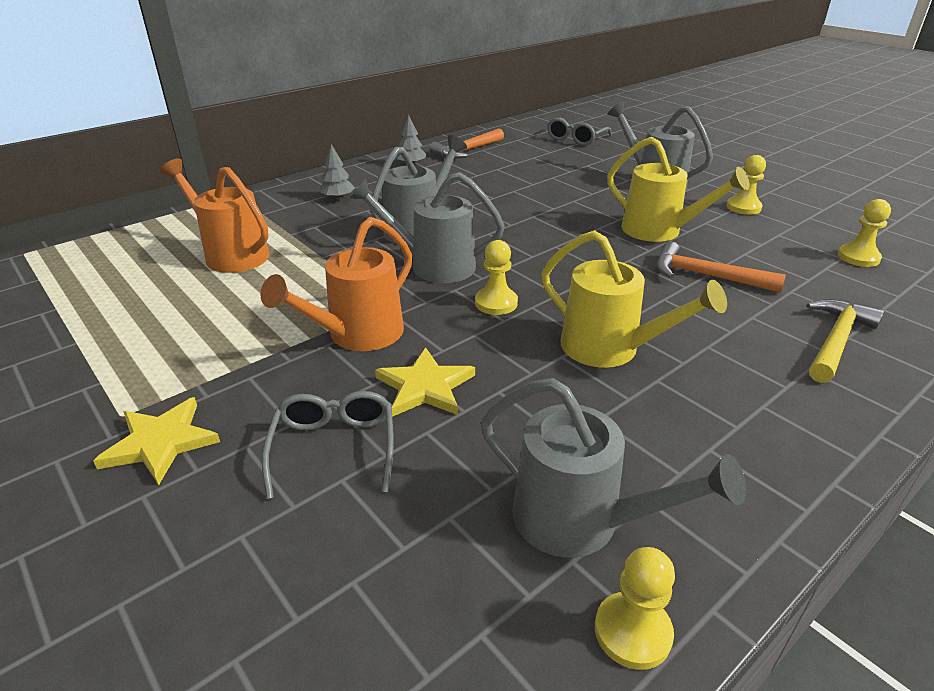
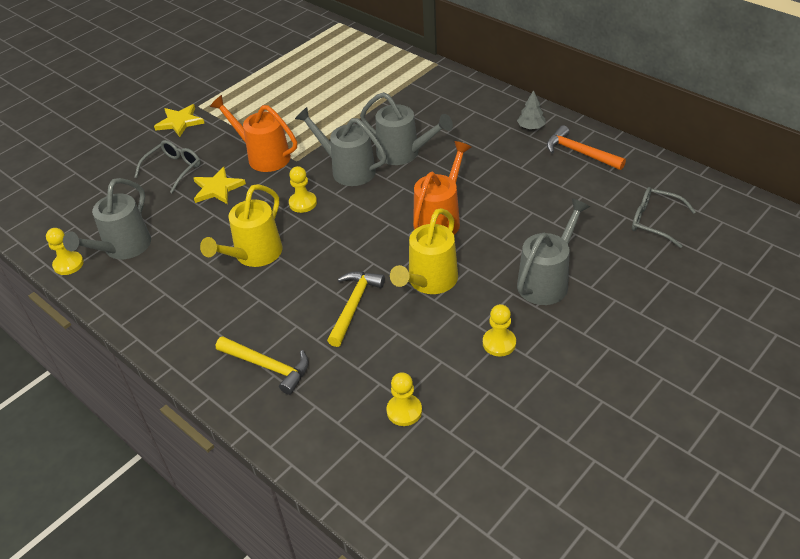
camera: 85 degrees right, 10 degrees up
orange watering can [160,159,270,273] -> orange watering can moved to [413,141,472,235]
grey glasses [262,391,394,499] -> grey glasses turned 45 degrees counterclockwise [134,140,201,193]
grey tree [319,144,355,200] -> none
grey watering can [350,172,505,283] -> grey watering can turned 60 degrees counterclockwise [295,107,387,186]
orange hammer [657,242,786,293] -> yellow hammer [327,271,385,347]

